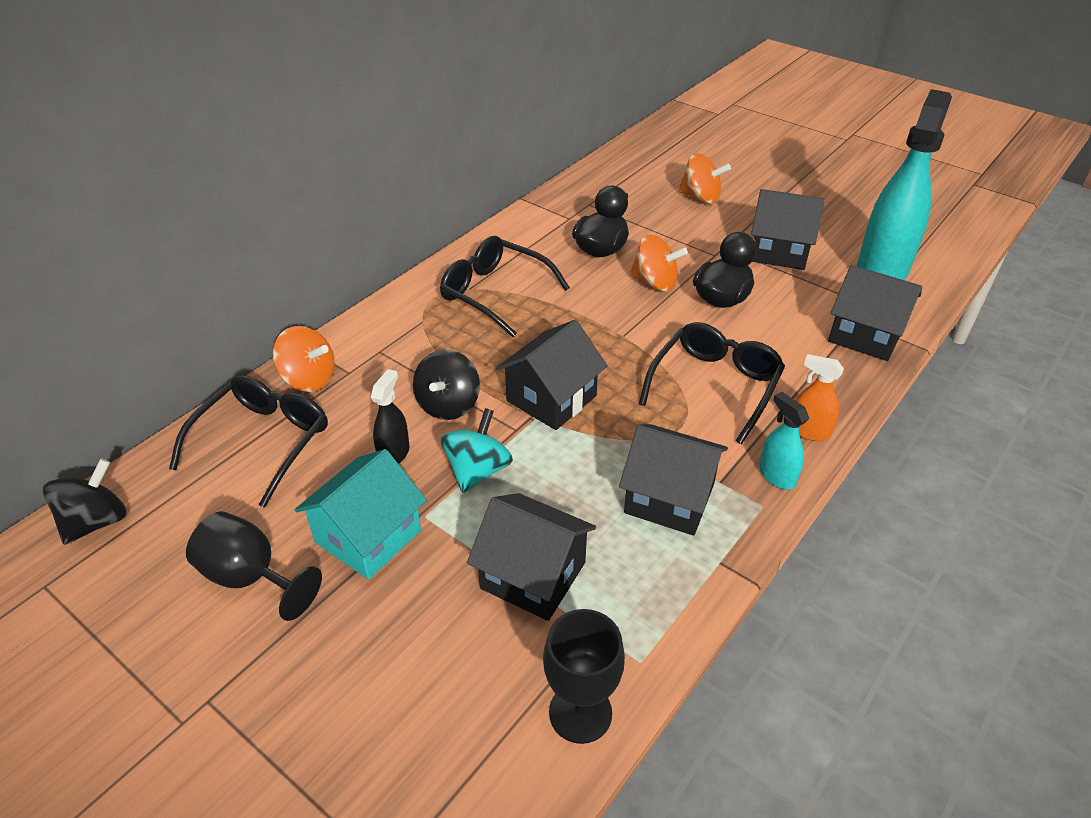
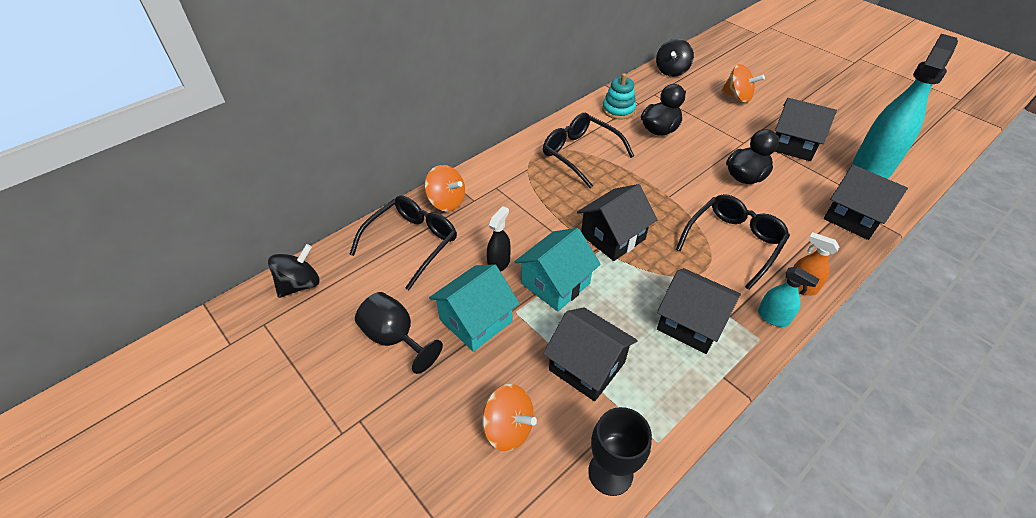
camera: 10 degrees right, 5 degrees up
black spinning top [413,350,480,420] -> black spinning top moved to [656,39,694,77]
turquoise spinning top [440,408,513,493] -> turquoise house [514,228,601,312]
orange spinning top [629,235,688,291] -> orange spinning top moved to [482,384,537,452]
turquoise spray bottle [759,392,809,490] -> turquoise spray bottle turned 150 degrees clockwise [758,267,819,327]
none -> turquoise stacking toy [602,73,636,119]

